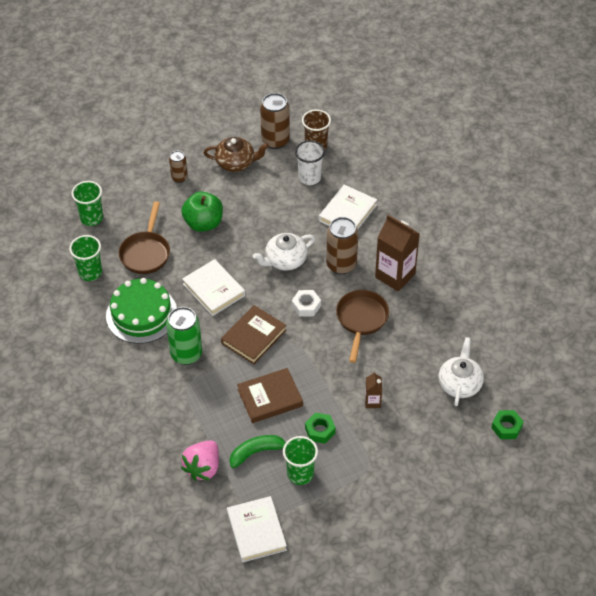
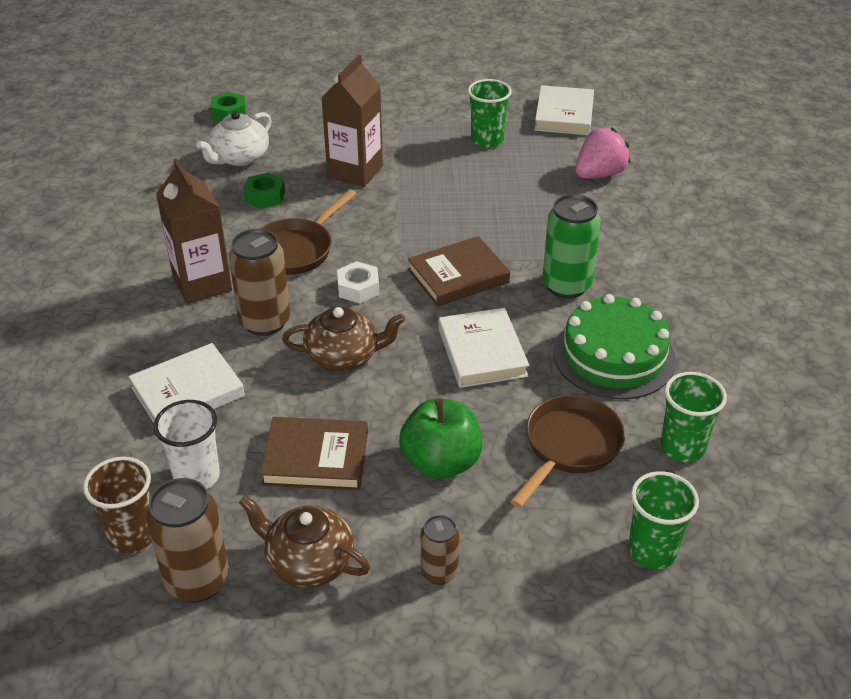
camera: 155 degrees left, 10 degrees down
green banana [229,435,286,468] -> none
brown book [237,368,303,423] -> brown book moved to [260,417,368,491]
white teapot [253,233,315,271] -> brown teapot [282,307,405,371]
green nut [305,413,336,444] -> green nut moved to [243,172,285,209]
brown carton [365,372,382,408] -> brown carton [321,55,383,187], size x2.06

